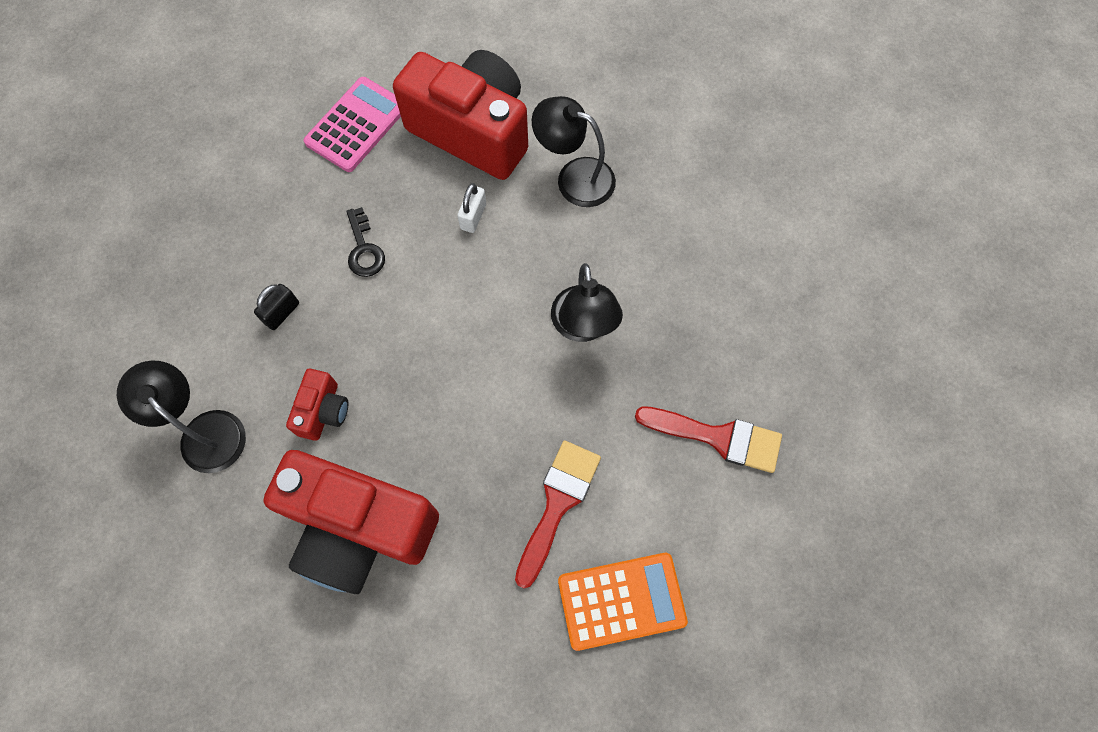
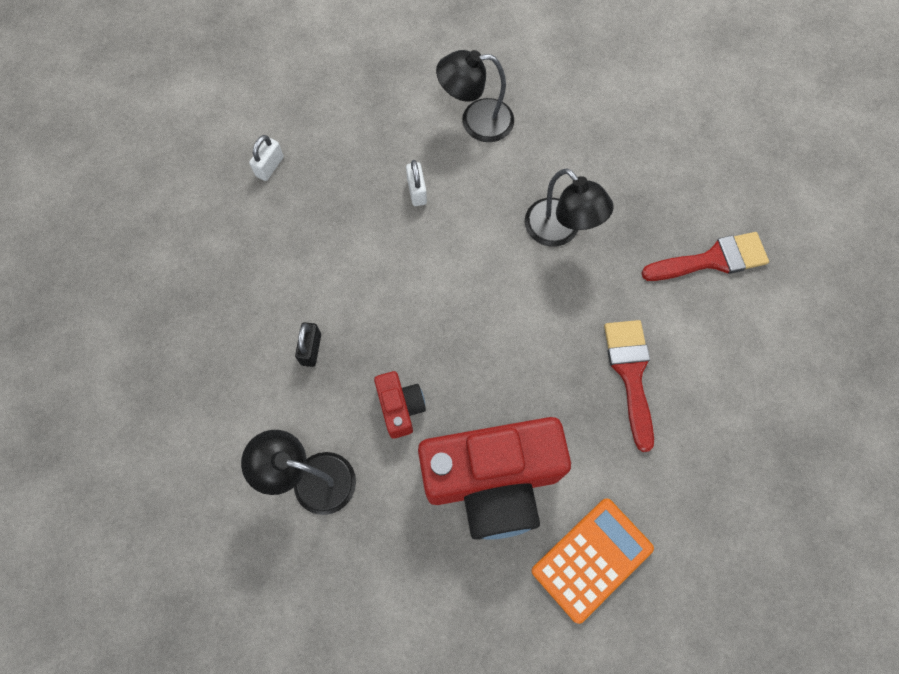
camera: 30 degrees left, 0 degrees up
pink calculator [303,77,401,172] -> white padlock [249,135,284,181]
black key [346,207,385,277] -> none
red camera [393,50,528,180] -> none
orange calculator [558,553,688,651] -> orange calculator moved to [531,498,654,624]

